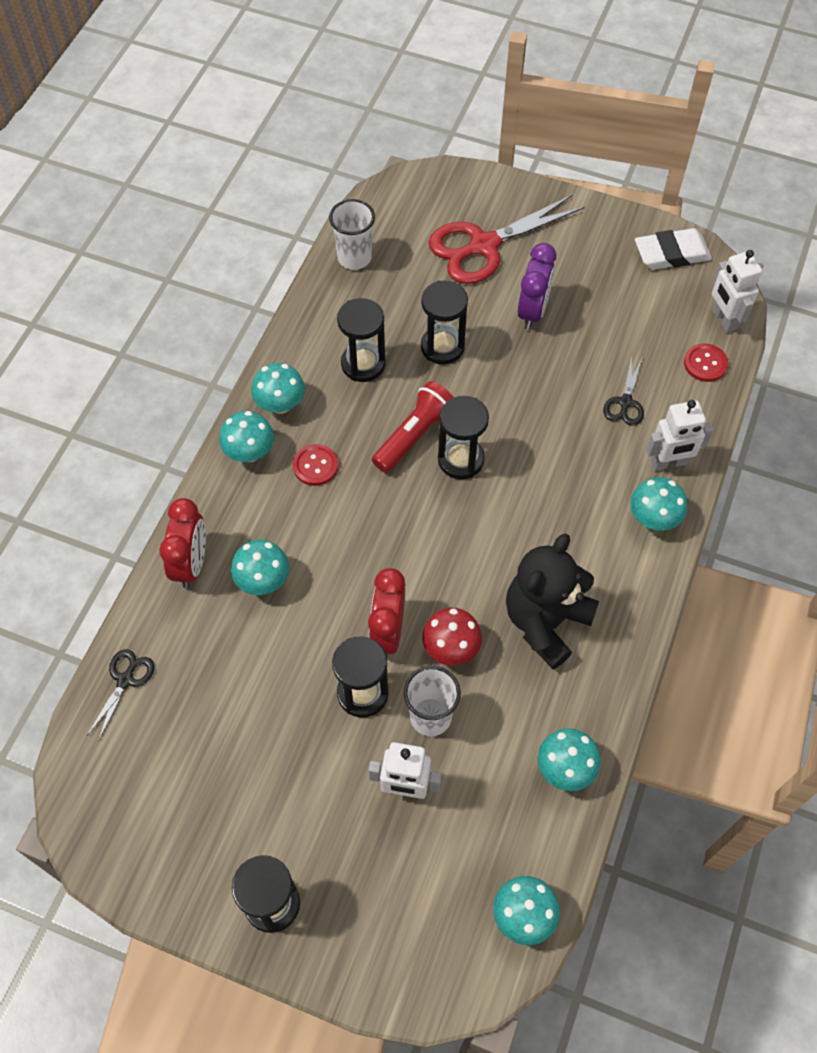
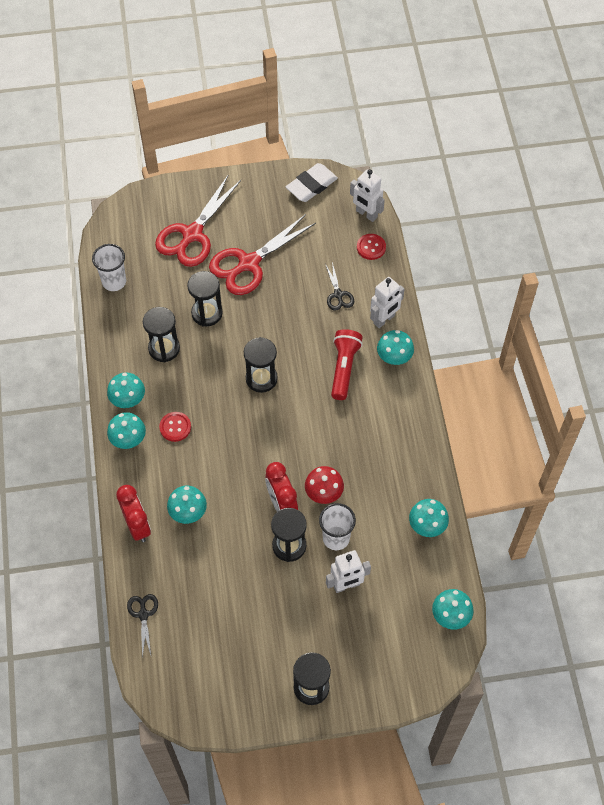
camera: 30 degrees left, 0 degrees up
red flashlight [372,381,454,473] -> red flashlight moved to [331,329,363,400]
black teddy bear [506,534,599,669] -> none
purple clock [518,243,556,330] -> red scissors [209,214,316,295]

